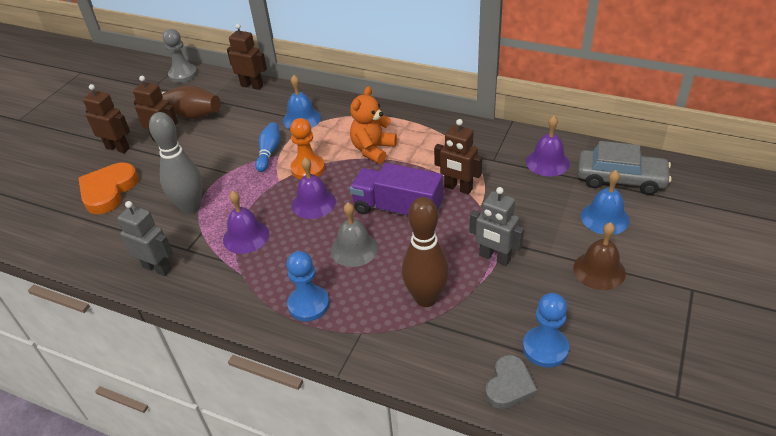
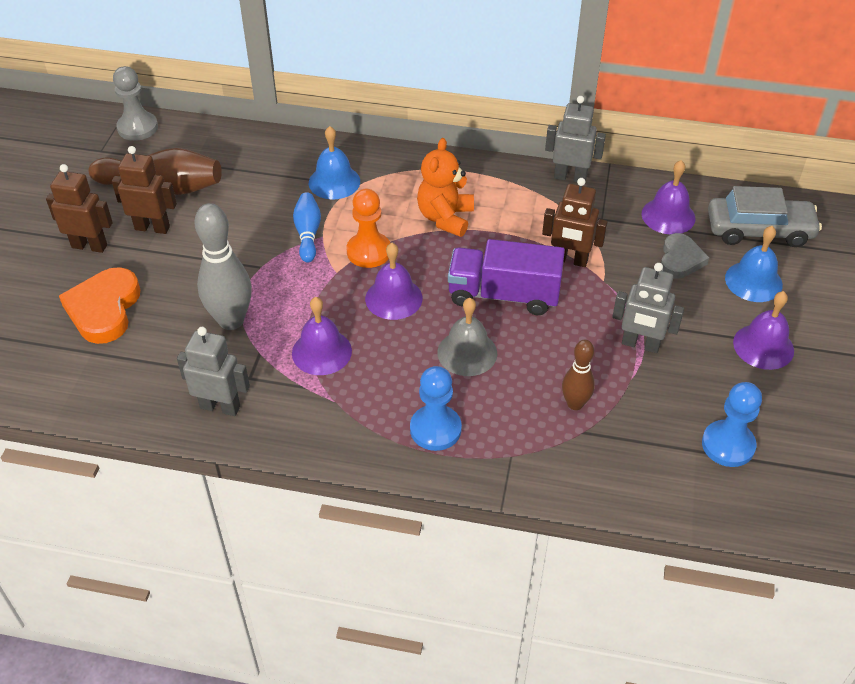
camera: 15 degrees left, 5 degrees up
brown robot [227,24,267,90] -> none
brown bowling pin [402,197,449,307] -> brown bowling pin [562,340,595,410], size x0.58
grey heart [485,355,537,409] -> grey heart moved to [661,233,709,279]
brown bell [573,222,626,290] -> purple bell [733,291,794,370]
none -> grey robot [545,96,606,182]

